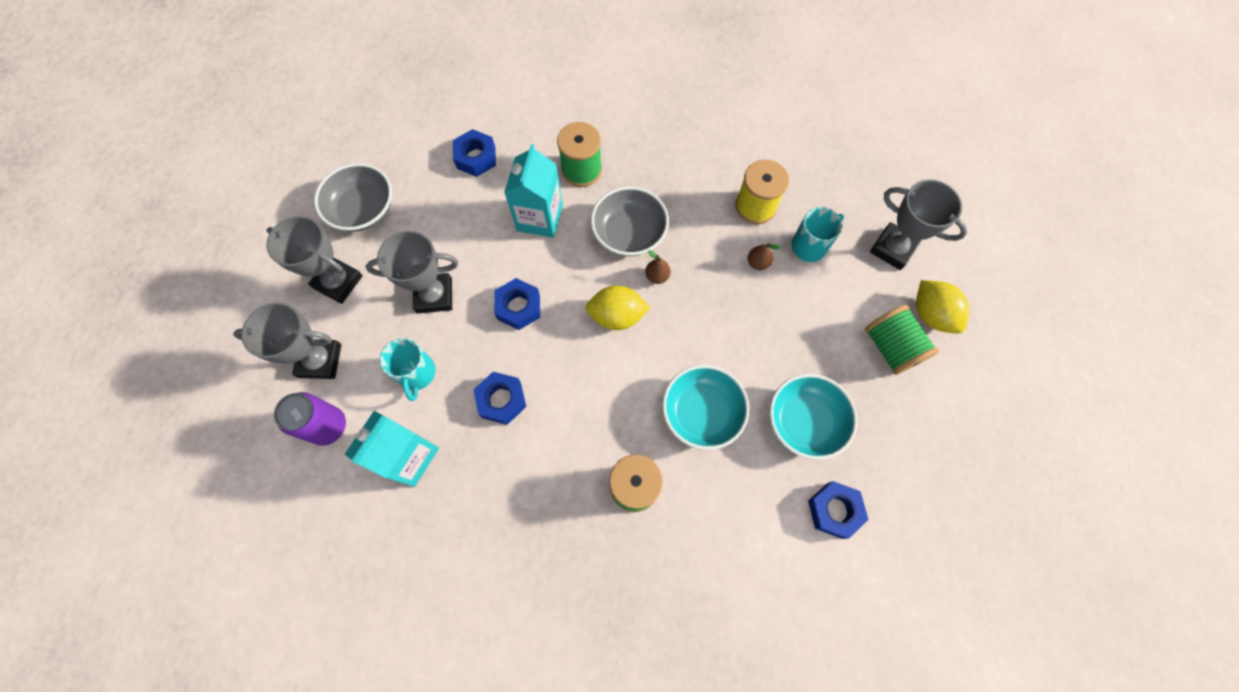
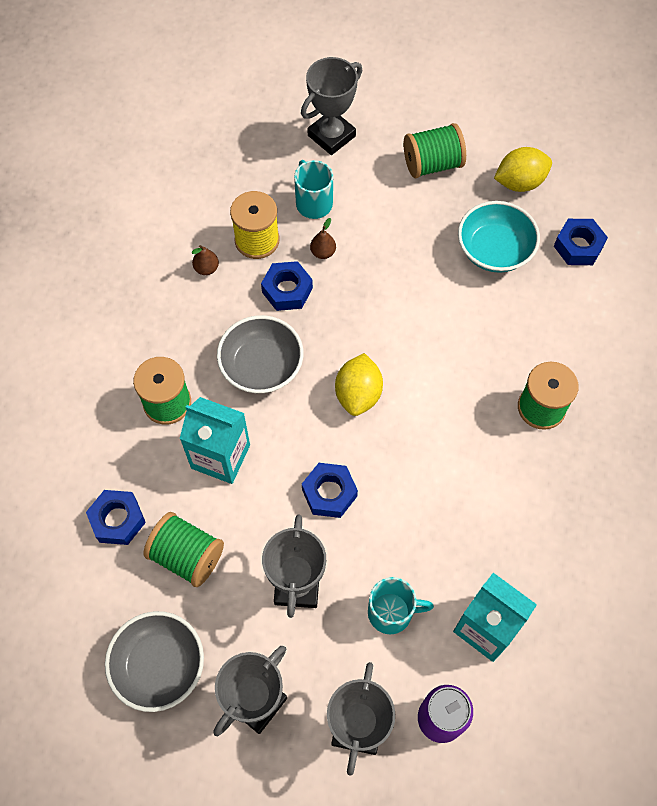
camera: 80 degrees left, 5 degrees down
blue nut [474,372,526,425] -> blue nut moved to [261,261,313,311]
brown pear [645,250,671,284] -> brown pear moved to [192,245,219,275]
turquoise bowl [662,365,750,450] -> none
yellow lemon [916,280,970,334] -> yellow lemon moved to [494,147,552,192]
none -> green spool [143,512,224,587]

